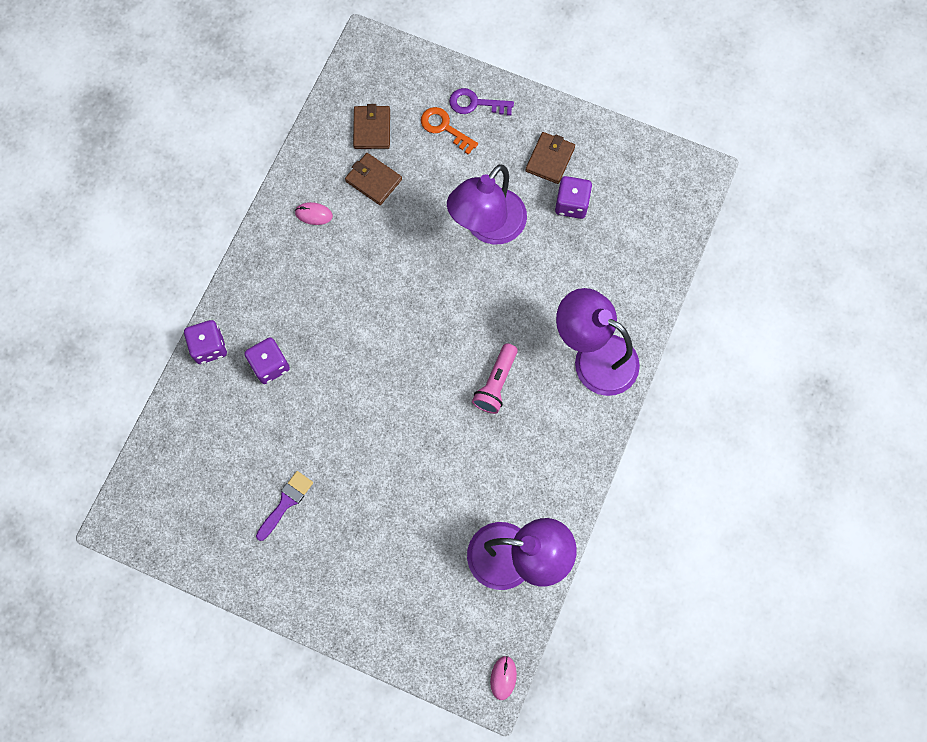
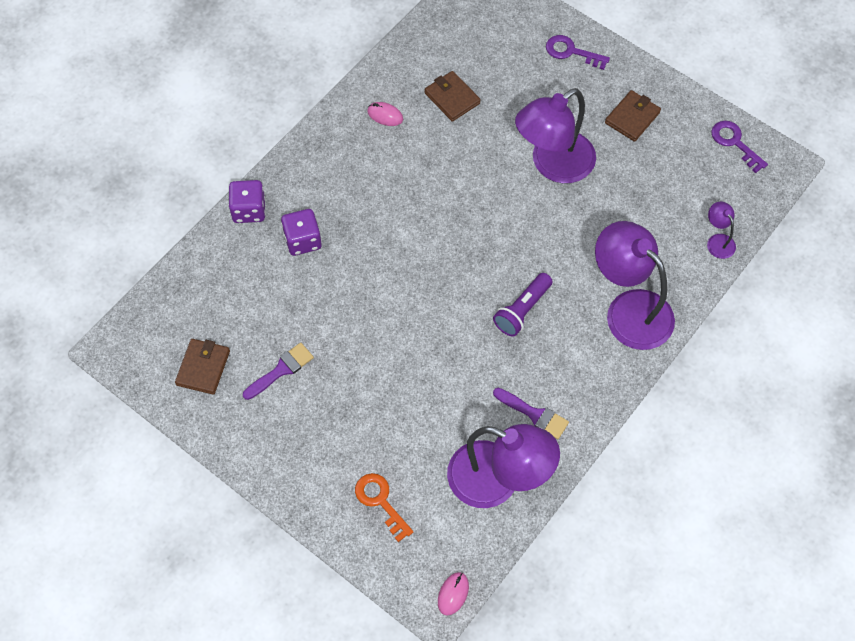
camera: 15 degrees right, 10 degrees down
brown wallet [353,104,390,149] -> brown wallet moved to [175,339,230,395]
orange key [421,107,478,155] -> orange key moved to [355,473,413,542]
pink flashlight [472,343,518,414] -> purple flashlight [493,273,552,337]
purple dice [555,176,592,219] -> none
none -> purple brush [493,388,569,439]
none -> purple lamp [707,202,736,259]
none -> purple key [711,121,768,173]

